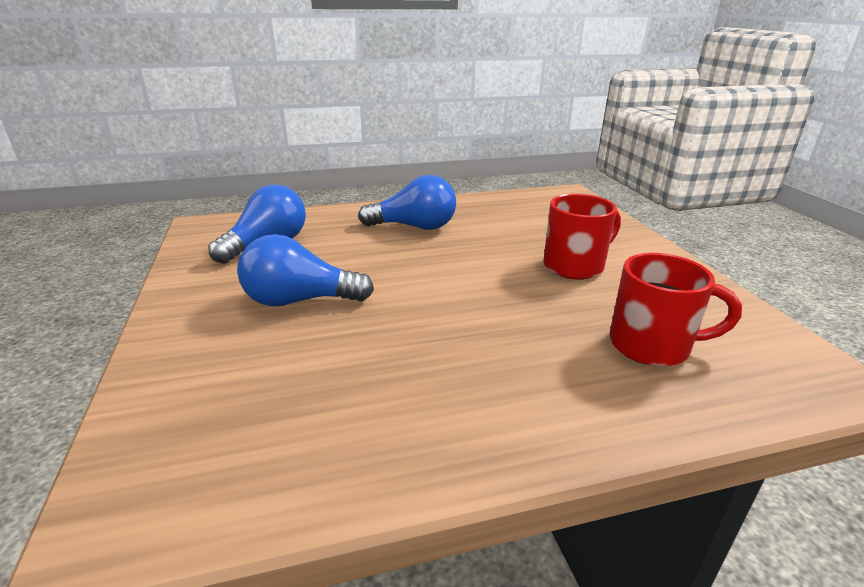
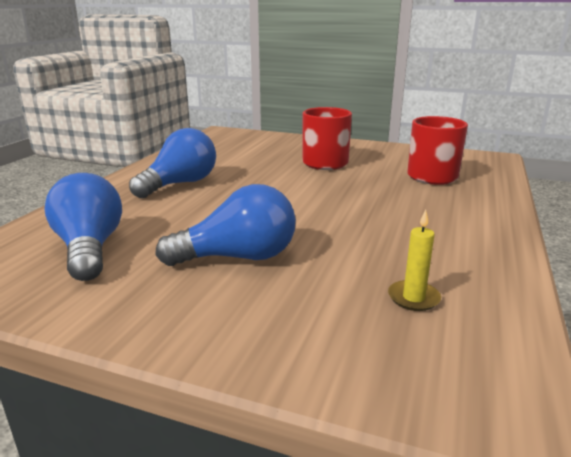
camera: 55 degrees left, 5 degrees down
blue light bulb [237,234,374,306] -> blue light bulb turned 135 degrees counterclockwise [155,184,296,266]
none -> yellow candle [388,210,441,311]

